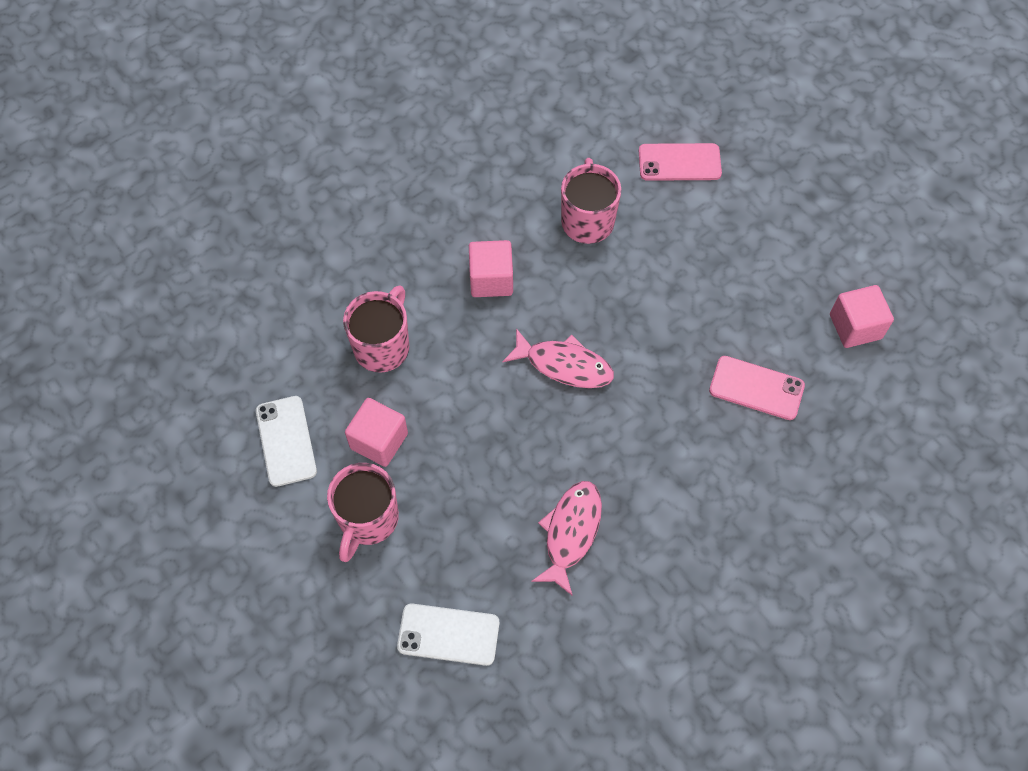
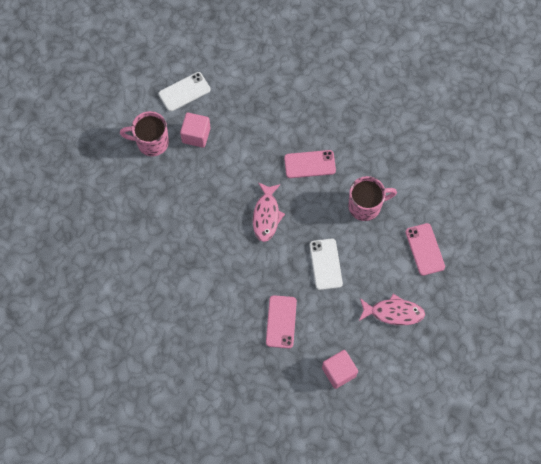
camera: 75 degrees right, 5 degrees up
pink mug [343,285,409,373] -> none
white phone [397,604,499,666] -> white phone moved to [310,239,343,290]
pink cube [469,240,513,297] -> pink phone [284,150,336,178]
pink fish [531,481,602,596] -> pink fish moved to [359,294,425,325]

